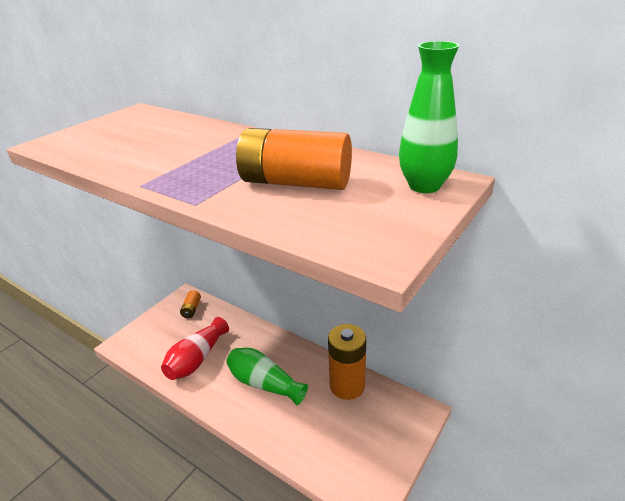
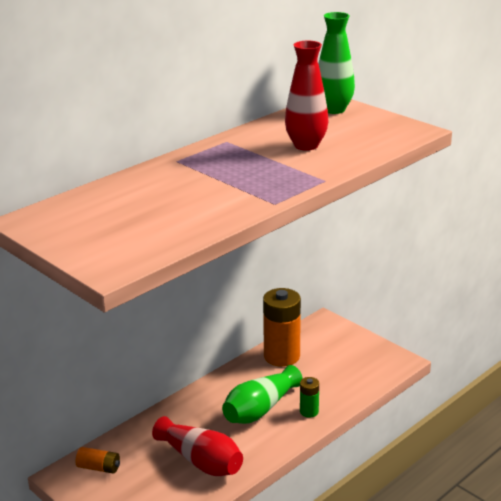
camera: 80 degrees left, 5 degrees down
orange battery [236,128,352,190] -> red vase [285,41,328,151]
none -> green battery [300,377,319,418]

